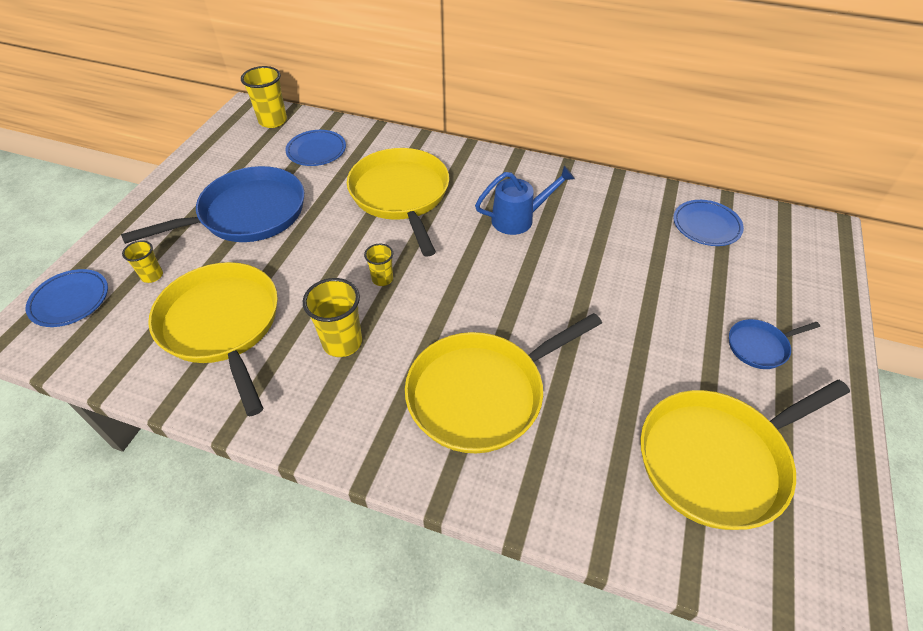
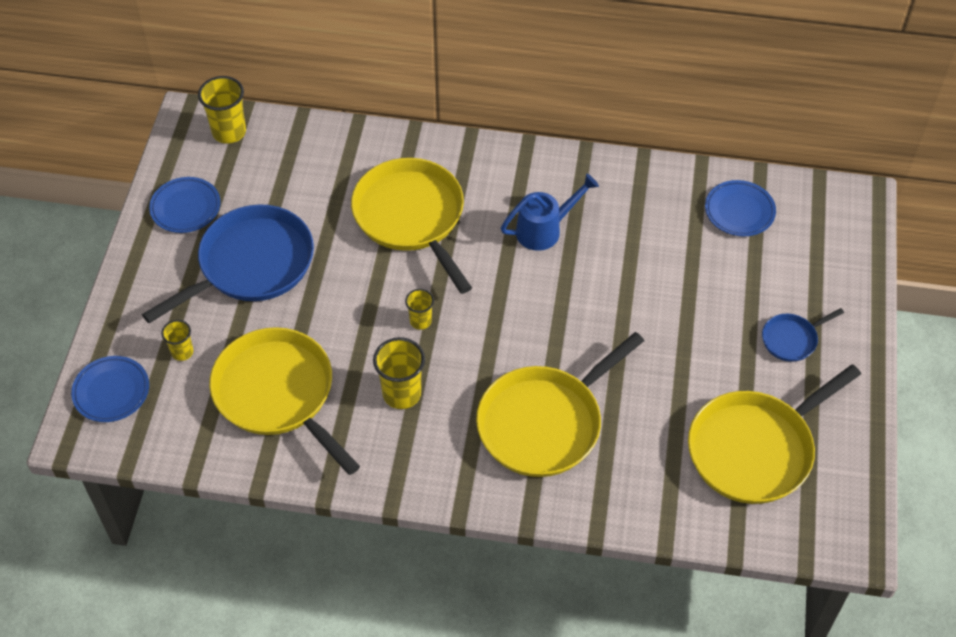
camera: 10 degrees left, 5 degrees up
blue plate [285,130,346,166] -> blue plate moved to [149,177,220,233]

